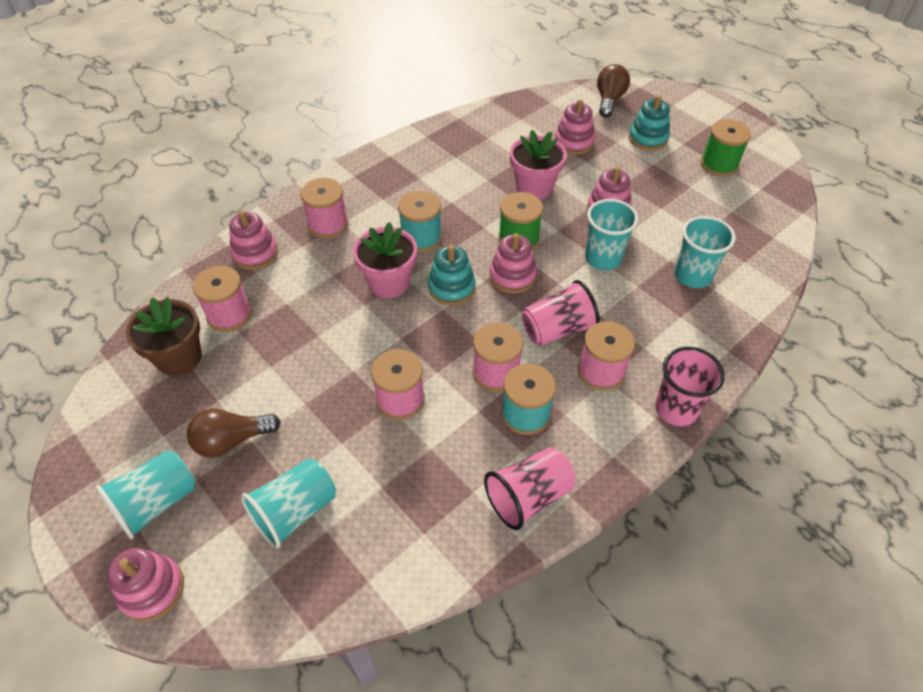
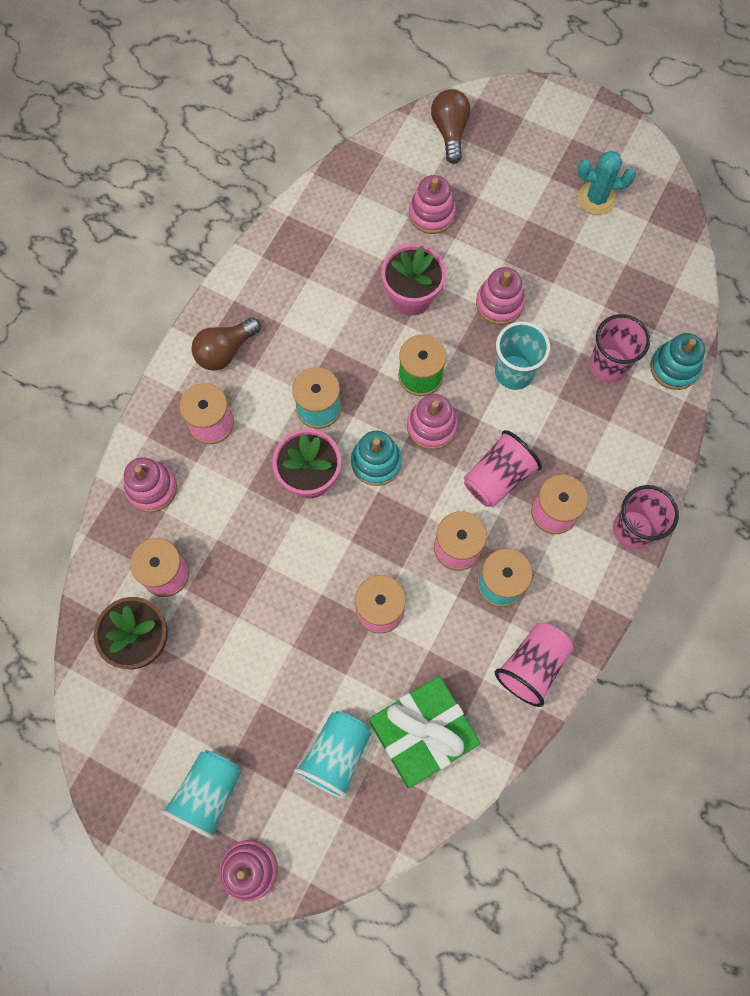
camera: 20 degrees left, 20 degrees up
brown light bulb [187,408,281,458] -> brown light bulb moved to [192,317,261,371]
turquoise stacking toy [629,95,670,151] -> turquoise stacking toy moved to [650,333,705,390]
turquoise cup [674,216,736,288] -> pink cup [589,314,650,383]
green spool [701,119,751,177] -> turquoise cactus [578,151,636,215]
none -> green gift [370,676,480,788]

